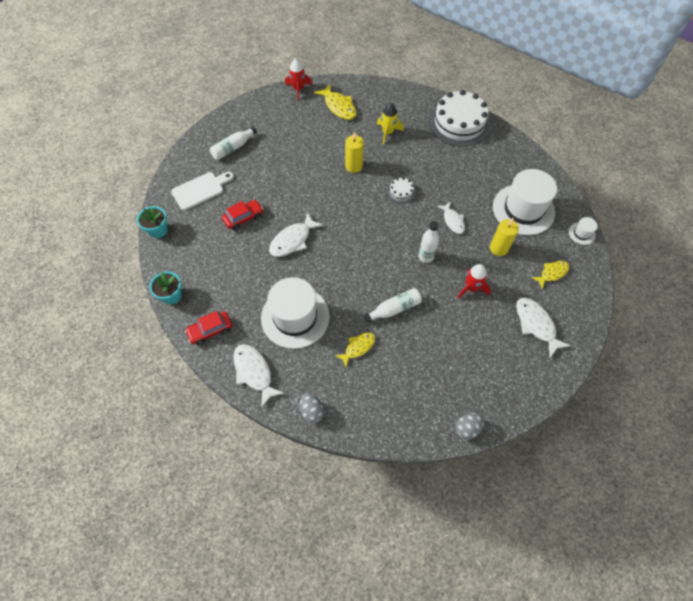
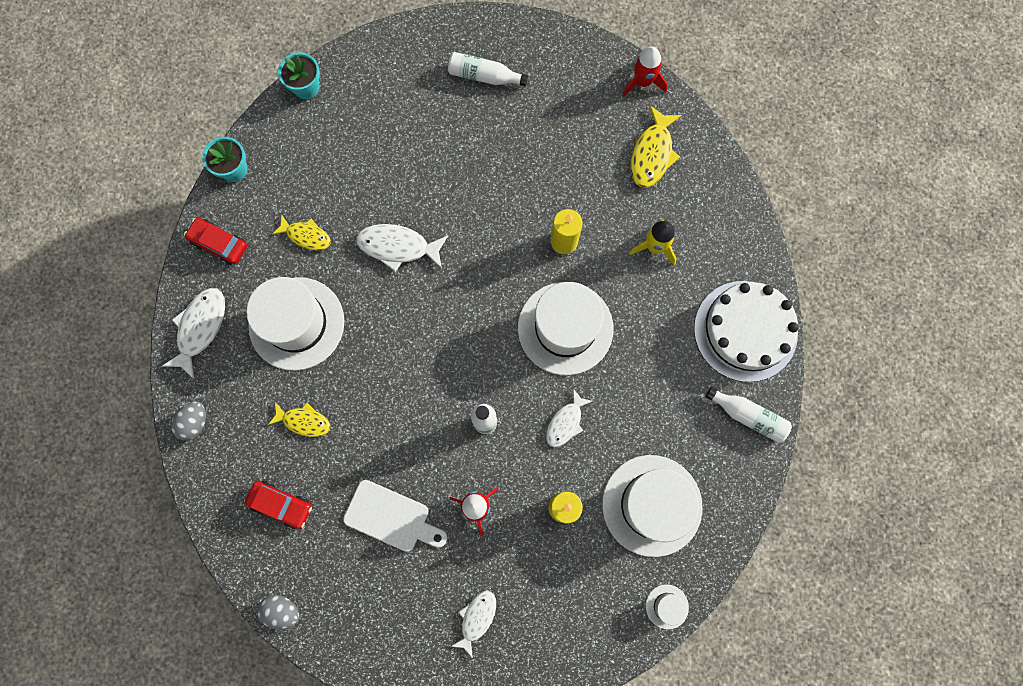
camera: 55 degrees right, 15 degrees up
white cutting board [171,172,234,210] -> white cutting board moved to [343,480,447,552]
red car [222,200,263,230] -> red car moved to [245,481,312,529]
white bottle [364,288,422,323] -> white bottle moved to [706,387,792,443]
white cake [387,177,416,204] -> white hat [518,282,613,375]
white fish [516,297,571,357] -> white fish [450,591,496,658], size x0.66
yellow fish [531,261,569,289] -> yellow fish moved to [272,214,331,250]

